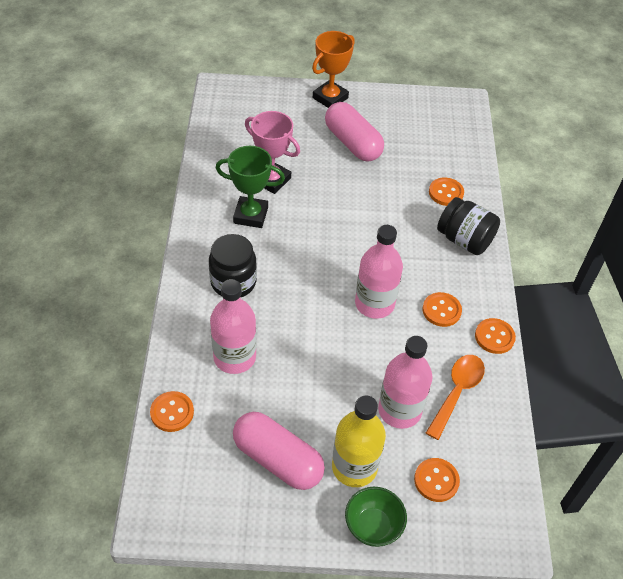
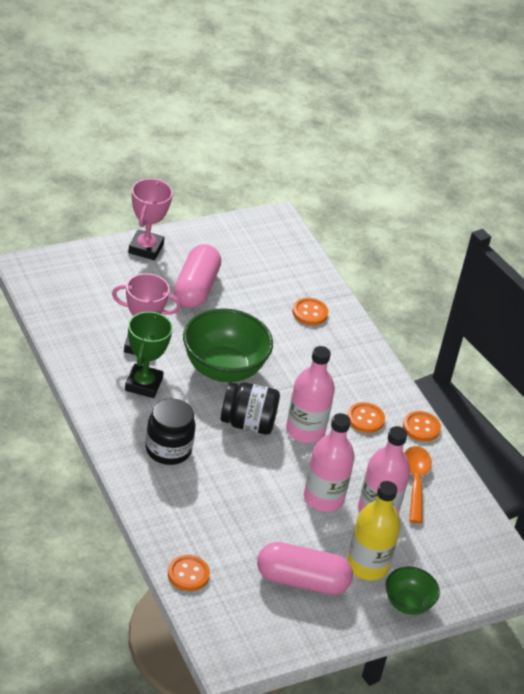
camera: 30 degrees left, 10 degrees down
pink bottle [210,279,256,374] -> pink bottle moved to [304,413,355,512]
green trophy [216,146,285,228] -> green trophy turned 60 degrees counterclockwise [125,311,173,398]
orange trophy [312,31,355,108] -> pink trophy [128,179,173,260]
pink capsule [325,102,384,161] -> pink capsule turned 75 degrees clockwise [174,244,221,308]
orange button [414,458,460,502] -> none
black jar [437,197,500,255] -> black jar moved to [221,382,280,435]
none -> green bowl [183,308,273,382]

